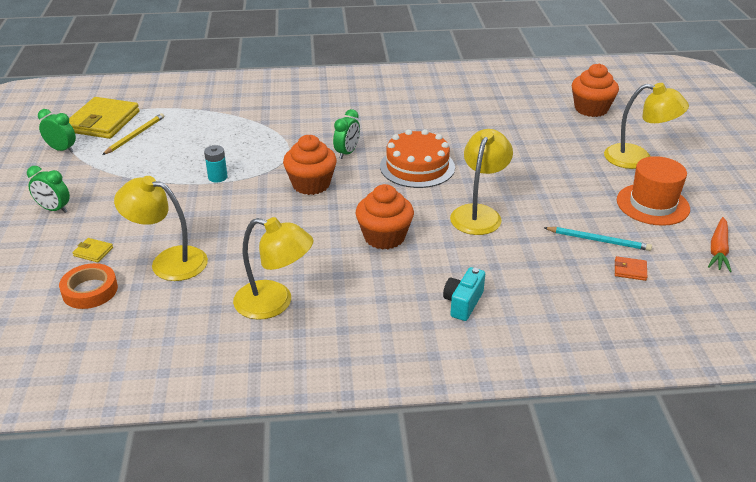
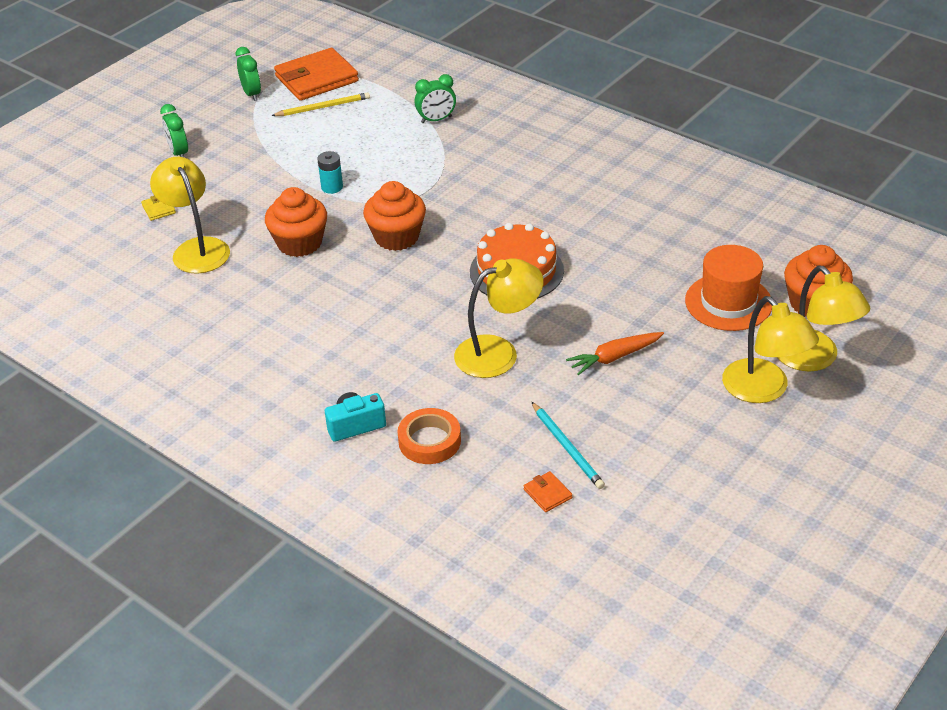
camera: 45 degrees right, 5 degrees up
orange tape [59,263,118,309] -> orange tape moved to [397,408,461,464]
yellow wallet [69,97,139,139] -> orange wallet [274,48,359,101]
yellow lamp [233,217,314,320] -> yellow lamp moved to [777,266,870,372]
green clock [333,109,360,159] -> green clock moved to [415,74,456,123]
orange cupcake [356,184,414,250] -> orange cupcake moved to [265,187,327,257]
orange hat [617,156,690,226] -> orange hat moved to [685,245,772,331]
orange carrot [708,217,732,272] -> orange carrot moved to [566,332,664,375]

